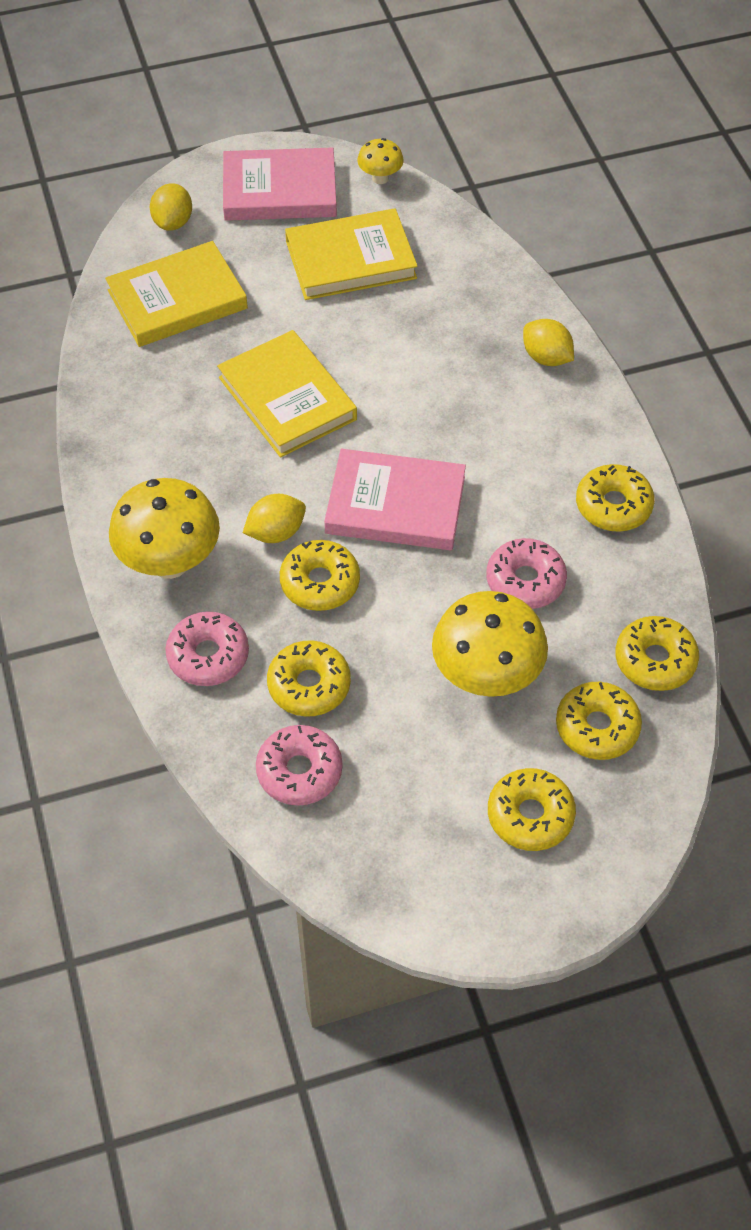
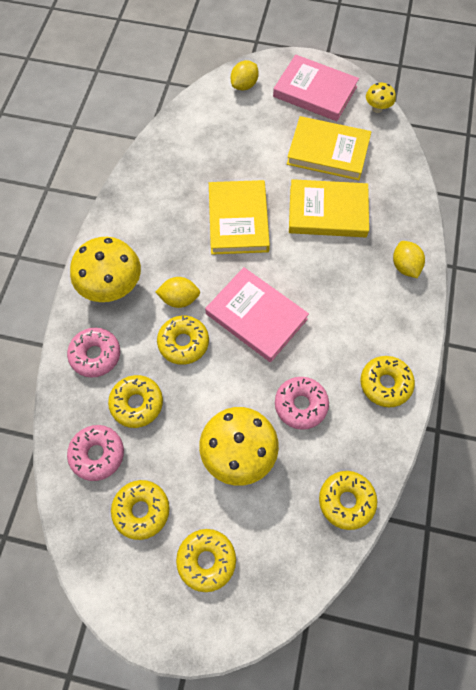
camera: 30 degrees right, 10 degrees up
yellow book [105,241,248,347] -> yellow book moved to [289,179,369,237]
yellow donut [556,682,642,760] -> yellow donut moved to [111,480,169,540]

